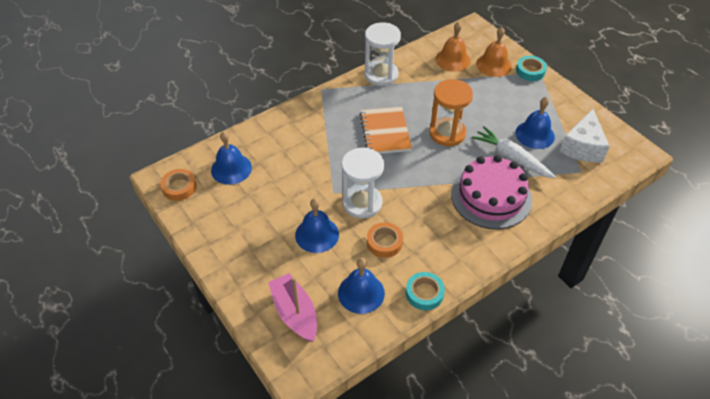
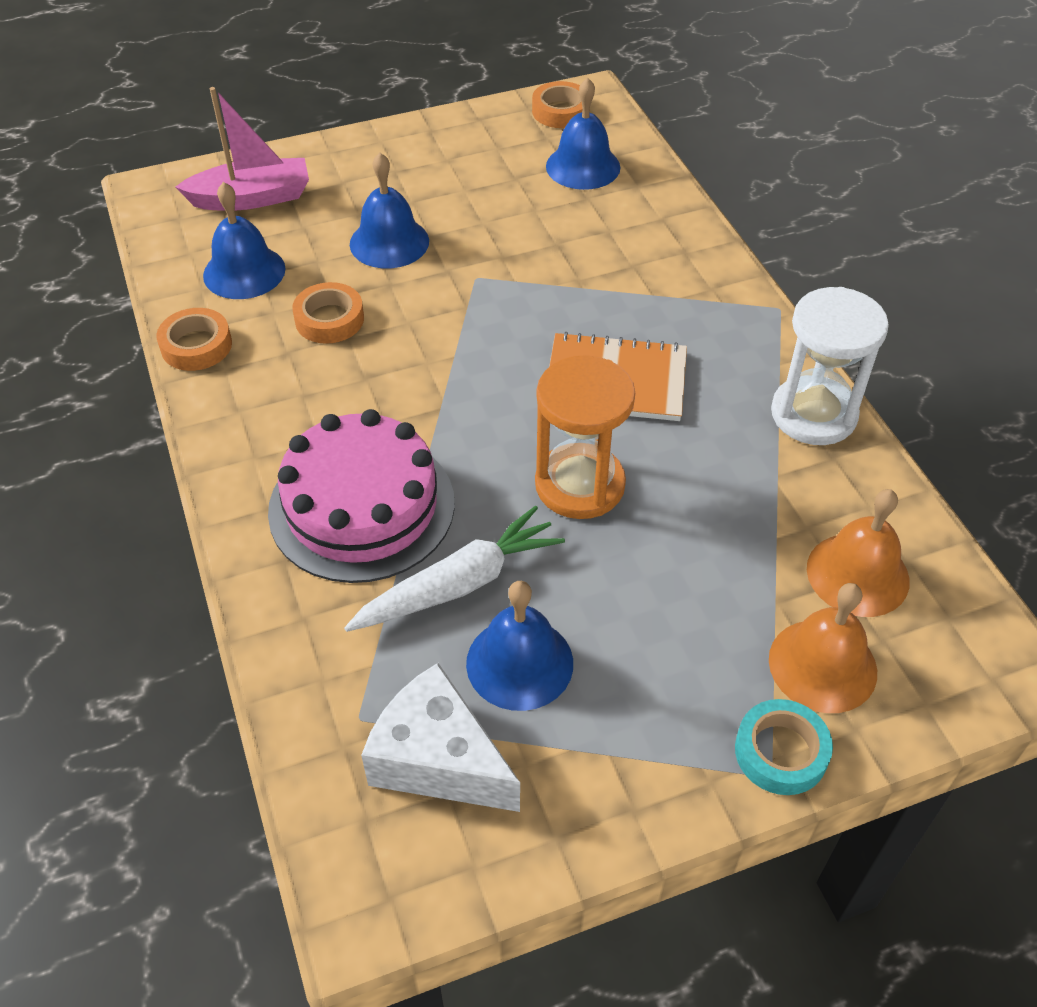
camera: 105 degrees right, 0 degrees up
white hourglass [342,148,384,219] -> none
turquoise tape [406,272,445,310] -> orange tape [156,308,232,371]

